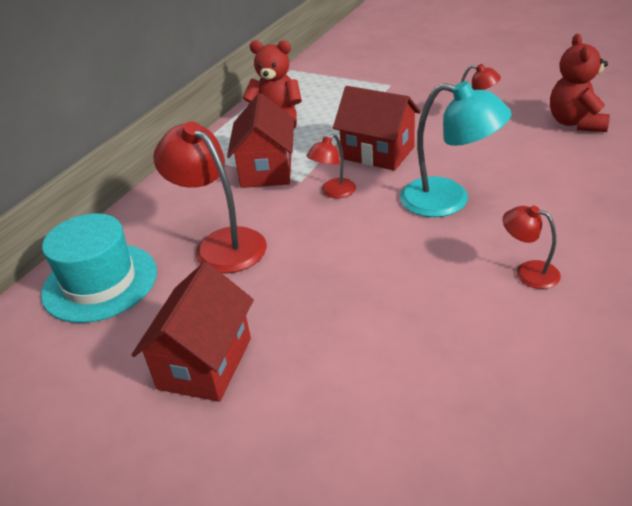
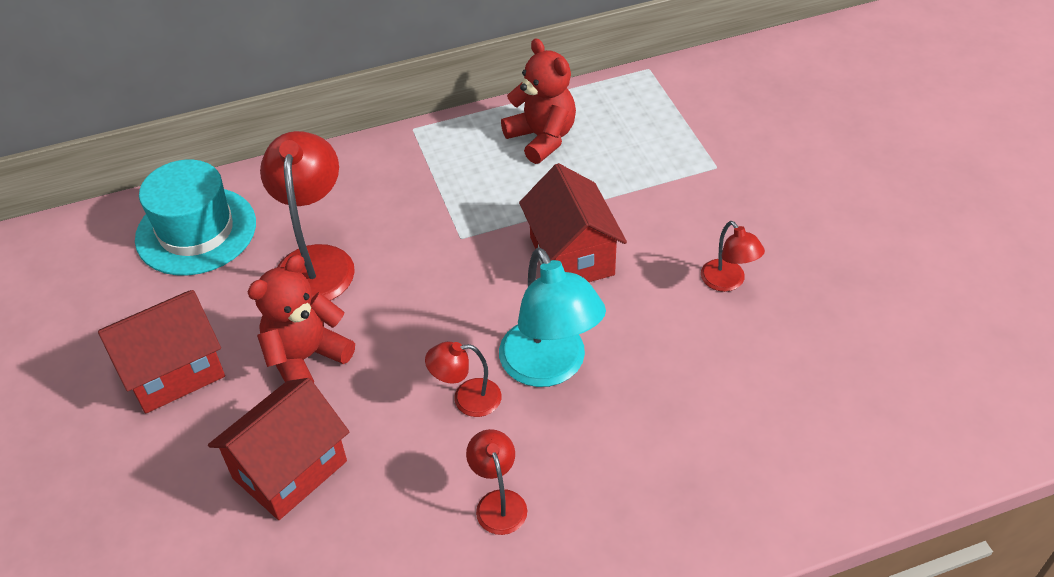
camera: 40 degrees right, 10 degrees up
red house [227,93,294,188] -> red house moved to [208,378,349,520]
red lamp [306,134,356,198] -> red lamp moved to [425,342,502,417]
red teddy bear [550,34,610,132] -> red teddy bear moved to [248,255,355,383]

